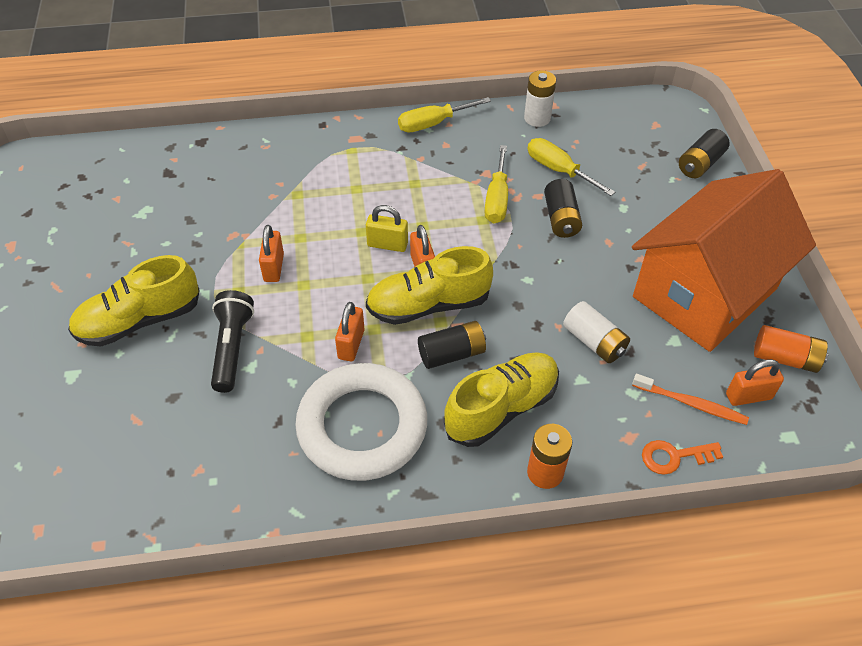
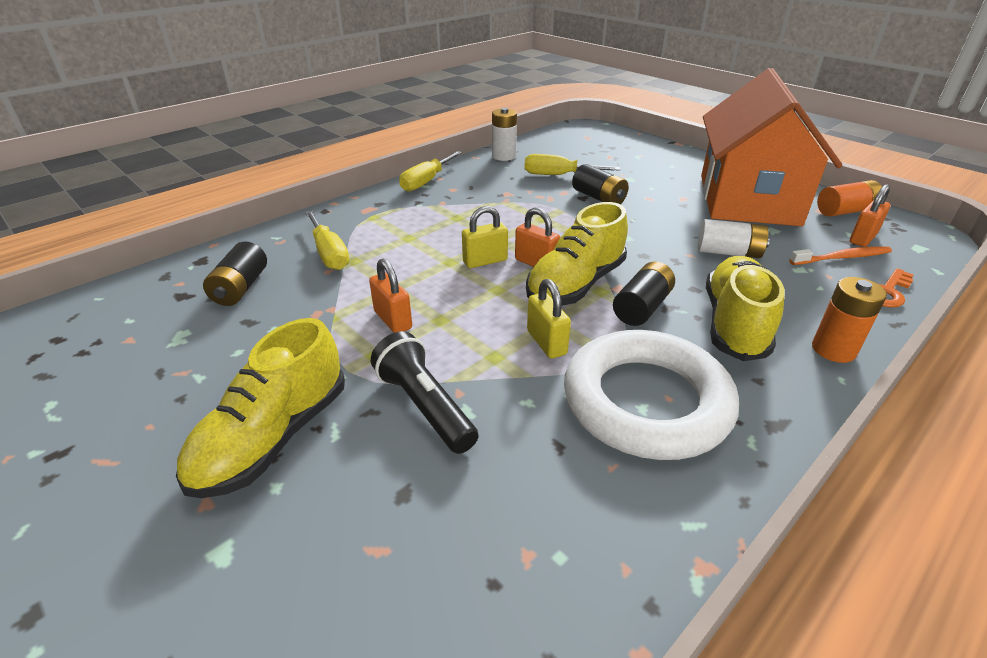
camera: 35 degrees left, 15 degrees down
orange padlock [335,302,365,361] -> yellow padlock [527,279,571,359]
yellow screwdriver [484,145,508,223] -> yellow screwdriver moved to [305,211,349,270]
black battery [679,129,730,178] -> black battery moved to [203,242,267,306]

